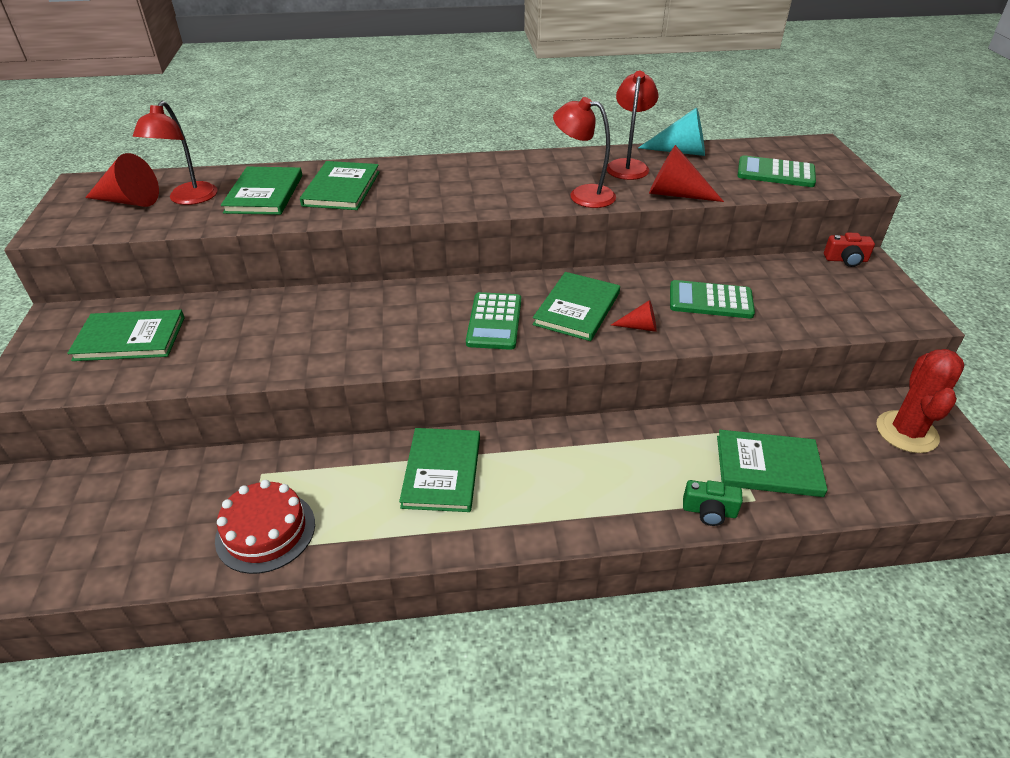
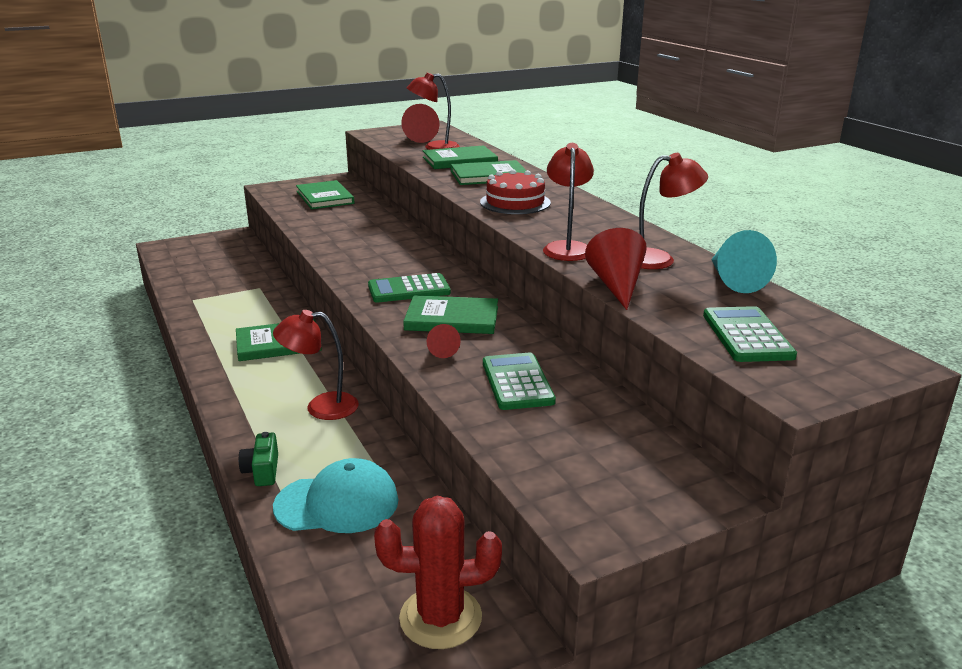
camera: 70 degrees right, 15 degrees down
red cake [215,480,315,574] -> red cake moved to [480,169,551,214]
green book [717,430,828,497] -> turquoise cap [273,458,399,533]
red camera [824,232,875,267] -> none
none -> red lamp [273,310,359,420]

